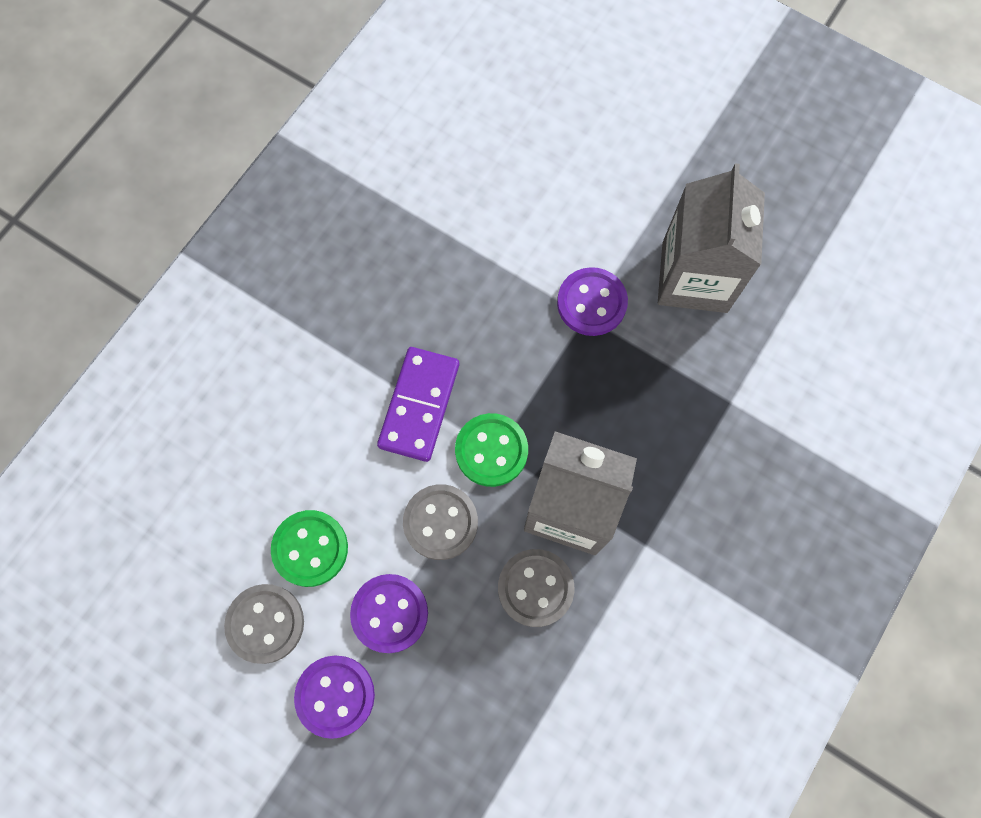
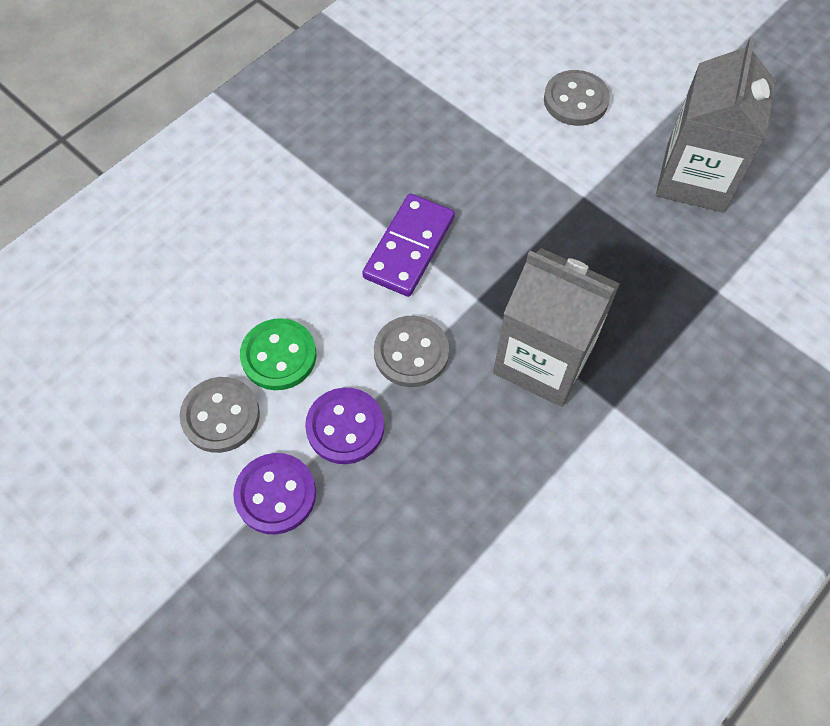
camera: 10 degrees right, 10 degrees down
green button [455,413,528,487] -> none
grey button [498,549,574,627] -> grey button moved to [544,70,610,126]
purple button [557,267,628,336] -> none

